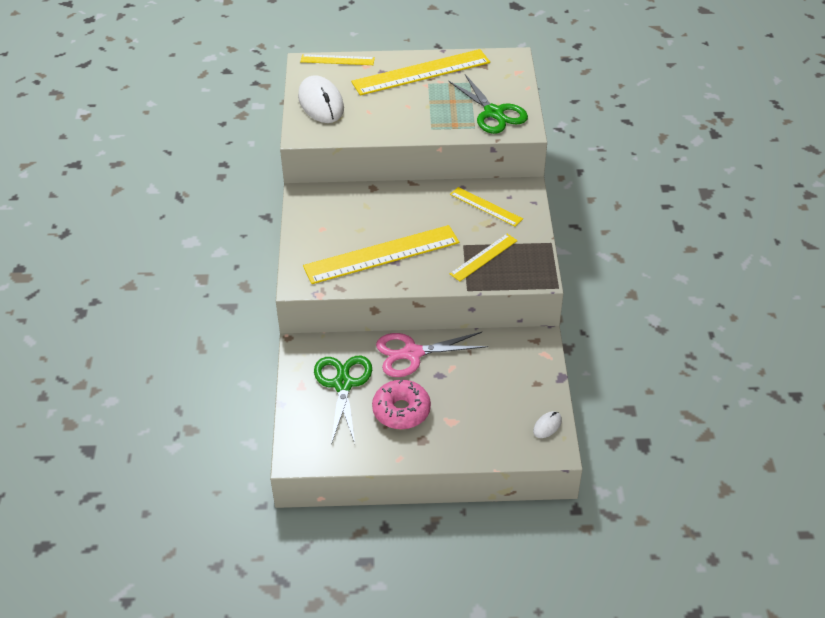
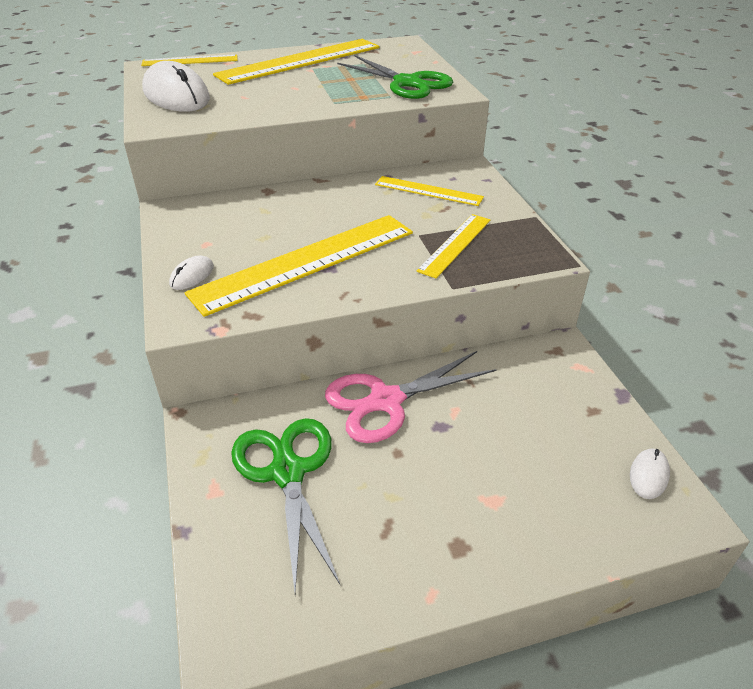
camera: 15 degrees left, 5 degrees down
pink donut [372,379,431,429] -> none
none -> white mouse [169,256,214,290]

